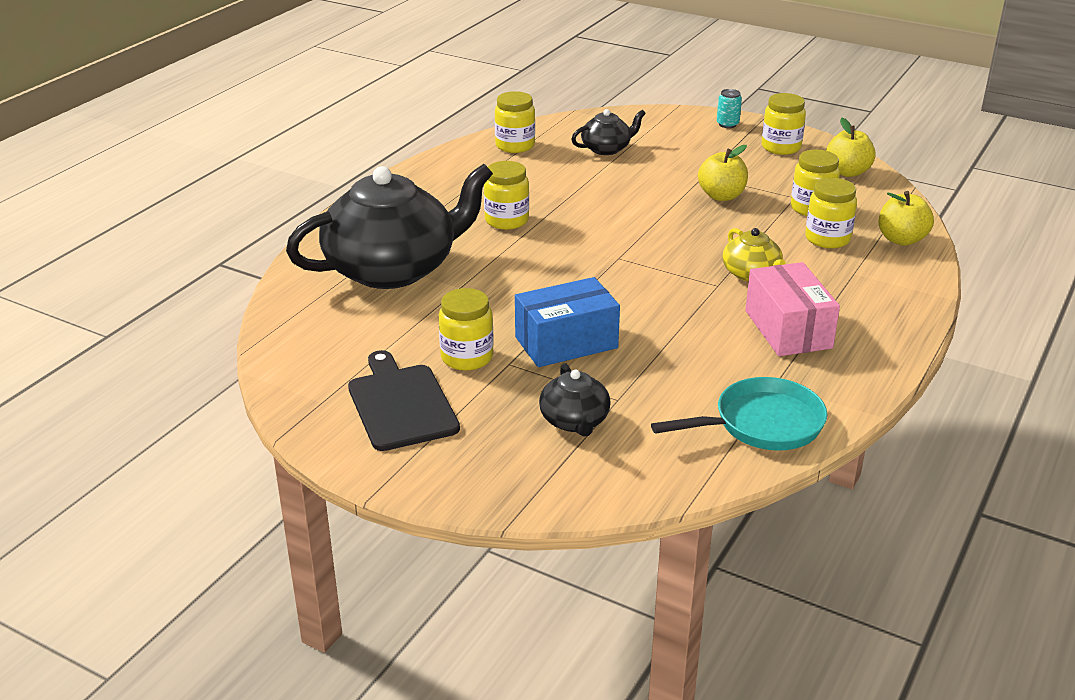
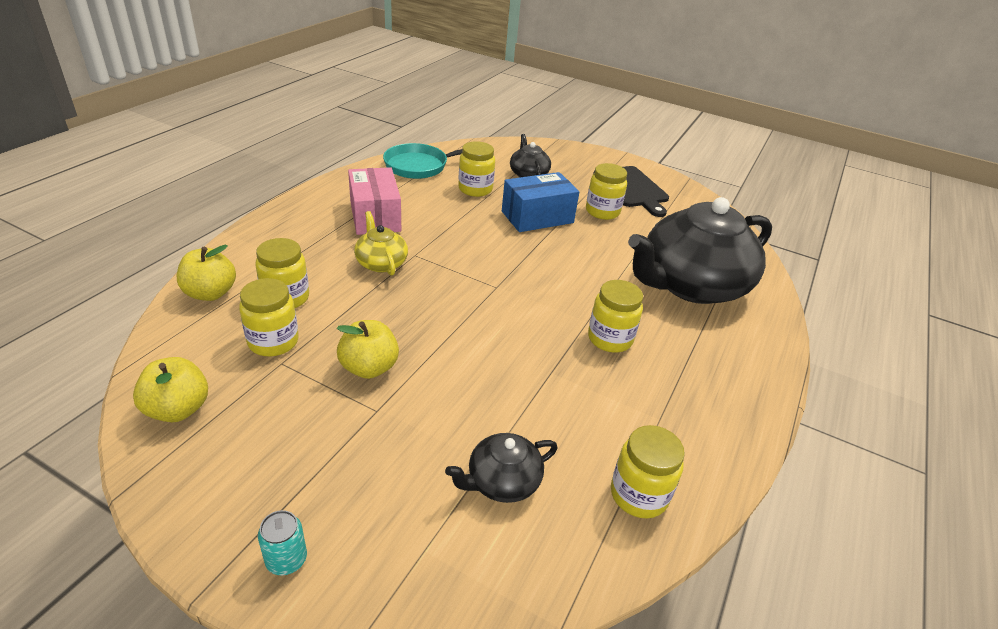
camera: 175 degrees right, 5 degrees up
yellow jar [762,93,806,155] -> yellow jar moved to [458,141,495,197]

